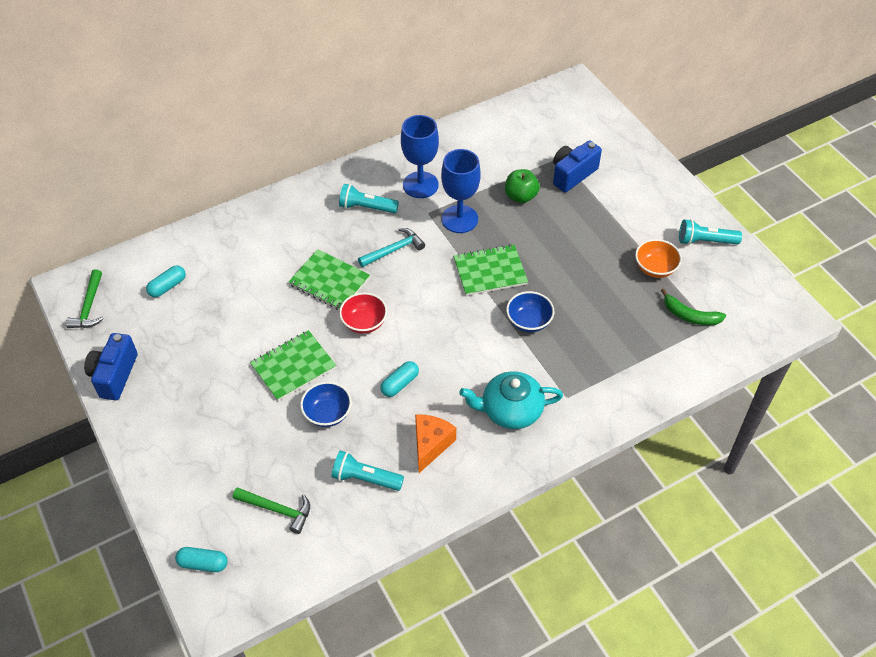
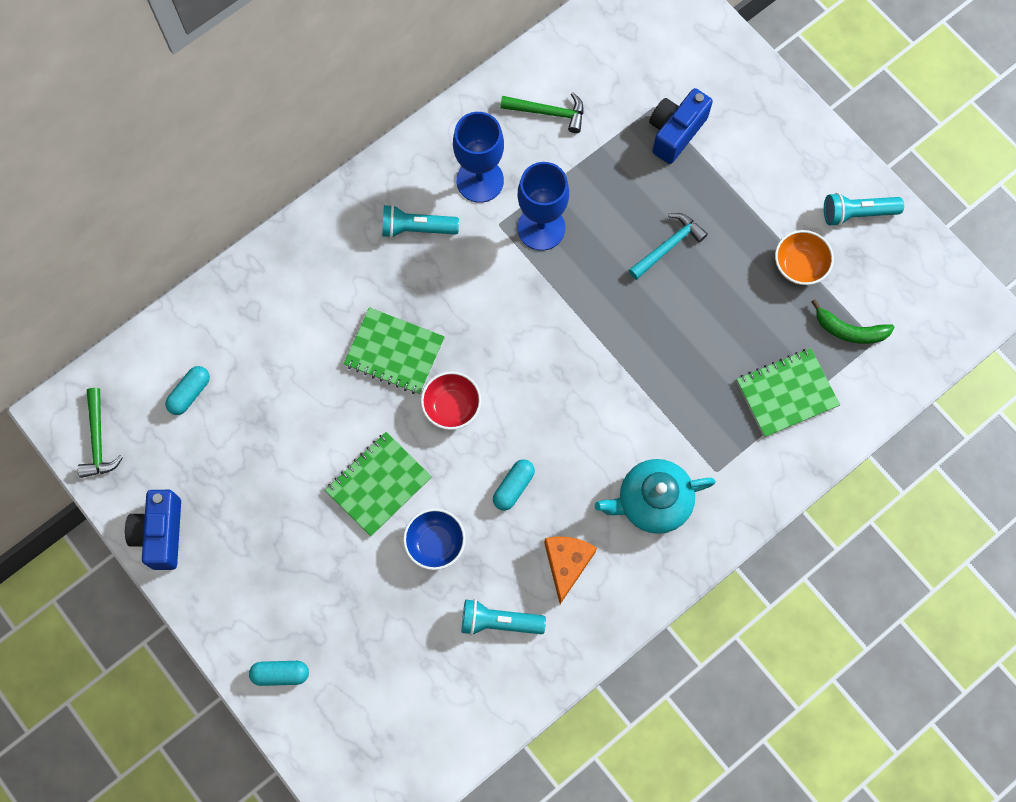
camera: 10 degrees left, 20 degrees up
turquoise capsule [175,547,228,572] -> turquoise capsule moved to [249,661,309,686]
green hammer [233,487,310,534] -> green hammer moved to [500,92,583,133]
turquoise hammer [358,228,425,267] -> turquoise hammer moved to [629,213,708,280]
green notebook [453,244,528,296] -> green notebook moved to [736,348,840,437]
green apple [505,169,540,203] -> none
blue bowl [506,291,555,332] -> none

